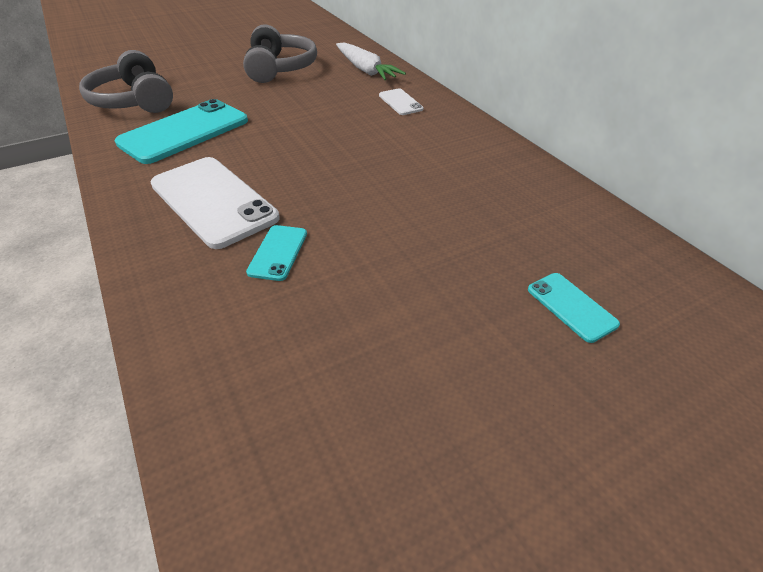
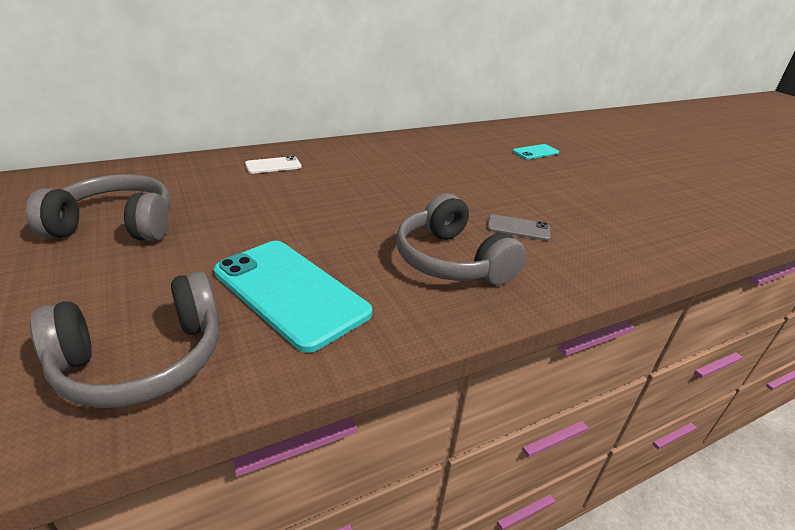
camera: 90 degrees left, 10 degrees down
white phone [151,157,280,249] -> grey headphones [396,193,527,285]
turquoise phone [246,225,307,281] -> grey phone [487,214,551,241]
white carrot [336,43,406,80] -> none

